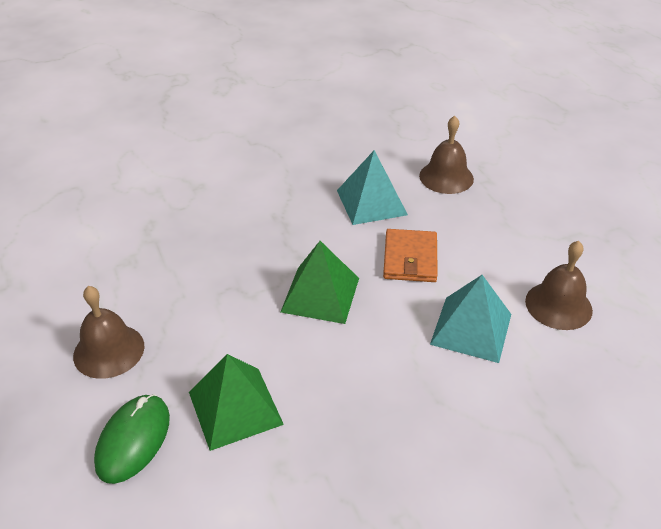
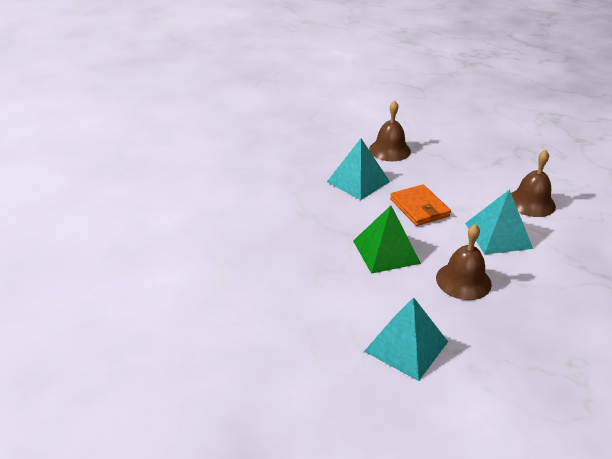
camera: 30 degrees left, 5 degrees down
brown bell [73,286,144,379] -> brown bell moved to [436,224,492,300]
green mouse [94,394,170,484] -> none
green pyramid [189,354,284,451] -> turquoise pyramid [364,297,448,381]

